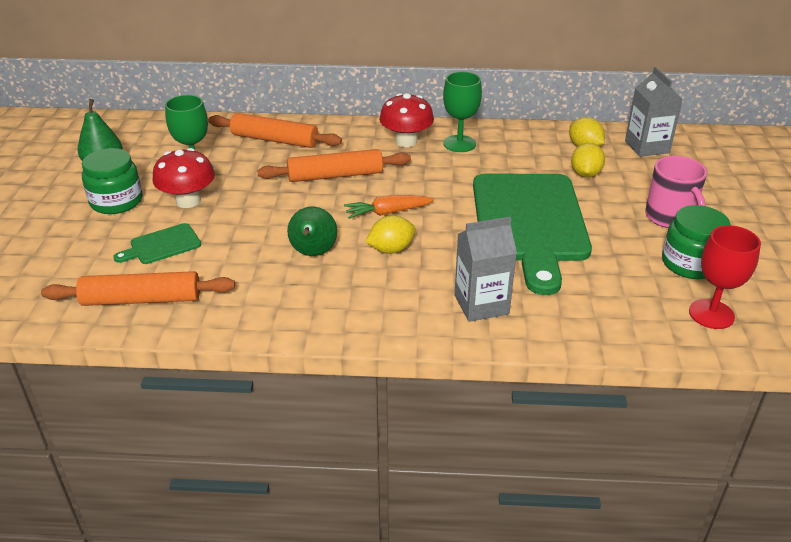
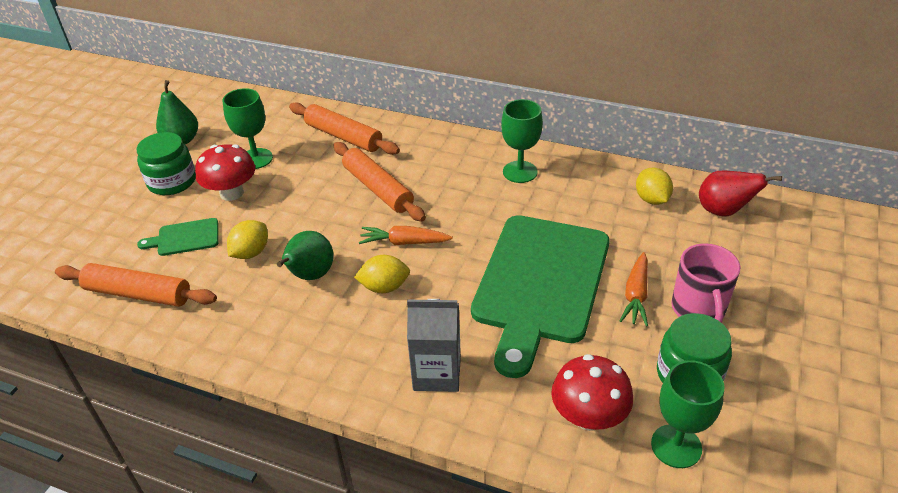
camera: 20 degrees right, 5 degrees up
orange rolling pin [257,149,411,182] -> orange rolling pin turned 45 degrees clockwise [333,142,426,221]
red mushroom [379,93,434,147] -> red mushroom moved to [551,354,633,431]
yellow lemon [571,143,605,178] -> yellow lemon moved to [227,220,268,259]
grey carton [625,67,683,157] -> red pear [699,171,782,217]
red goblet [689,225,761,329] -> green goblet [651,360,724,468]
none -> orange carrot [620,252,648,327]

